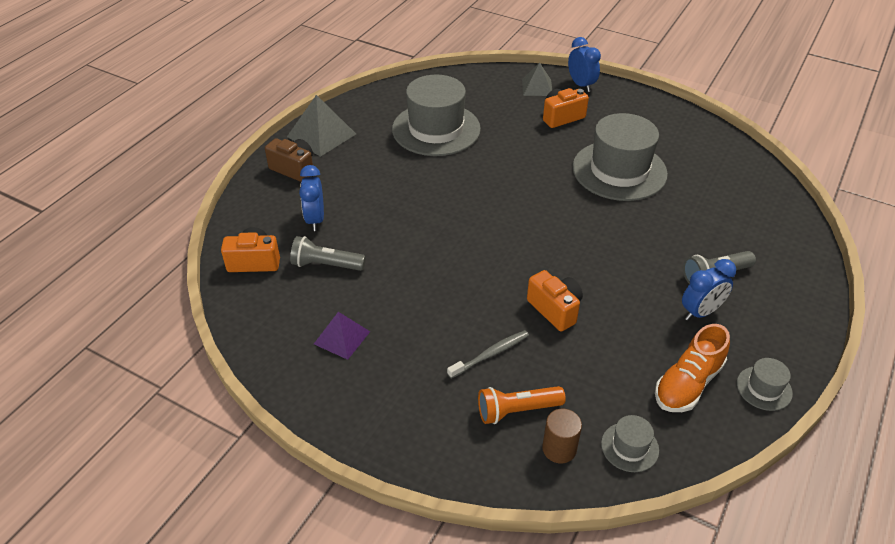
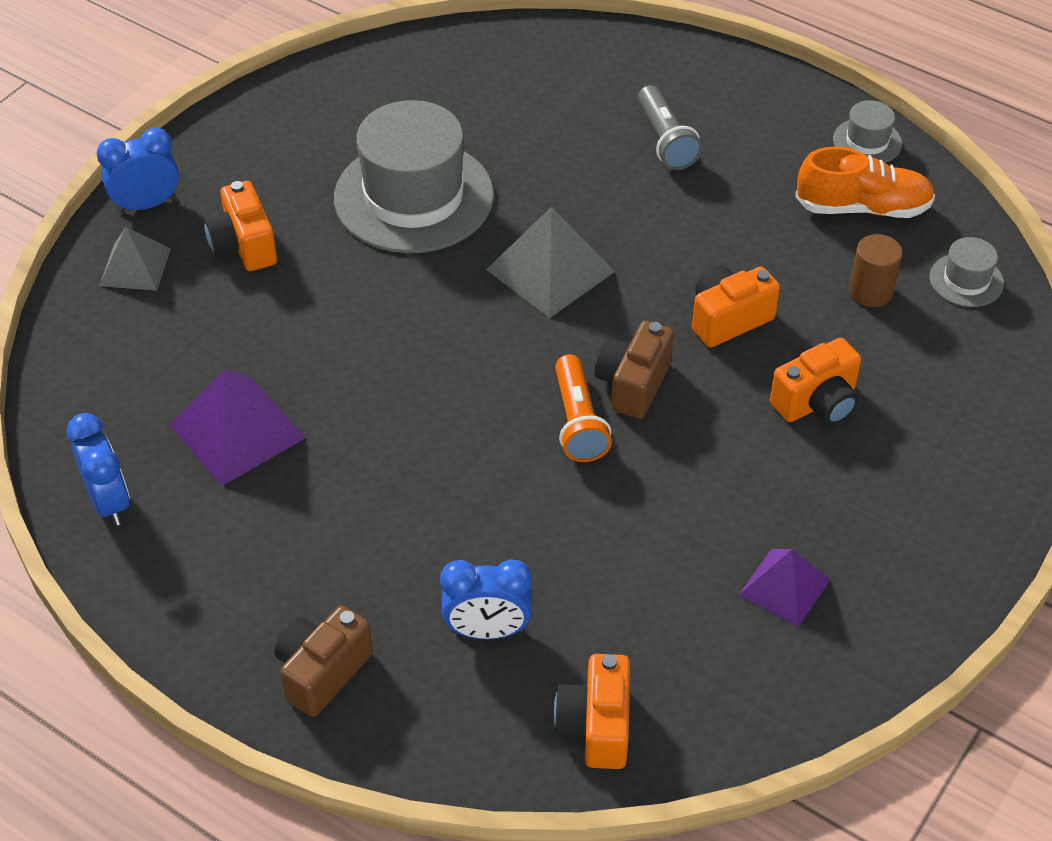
camera: 85 degrees left, 5 degrees up
grey pyramid [287,95,356,157] -> grey pyramid moved to [486,207,615,318]
grey flashlight [290,236,366,271] -> none
grey hat [392,75,481,156] -> purple pyramid [170,369,306,486]
grey toothbrush [447,330,529,379] -> orange camera [770,338,861,425]
orange flashlight [478,386,566,424] -> orange flashlight moved to [555,354,612,462]
brown cylinder [542,409,582,463] -> brown cylinder moved to [849,234,902,307]
orange shoe [655,324,730,412] -> orange shoe turned 45 degrees counterclockwise [795,147,935,218]
blue clock [682,259,736,321] -> blue clock moved to [67,413,130,526]
none -> brown camera [595,321,674,419]

